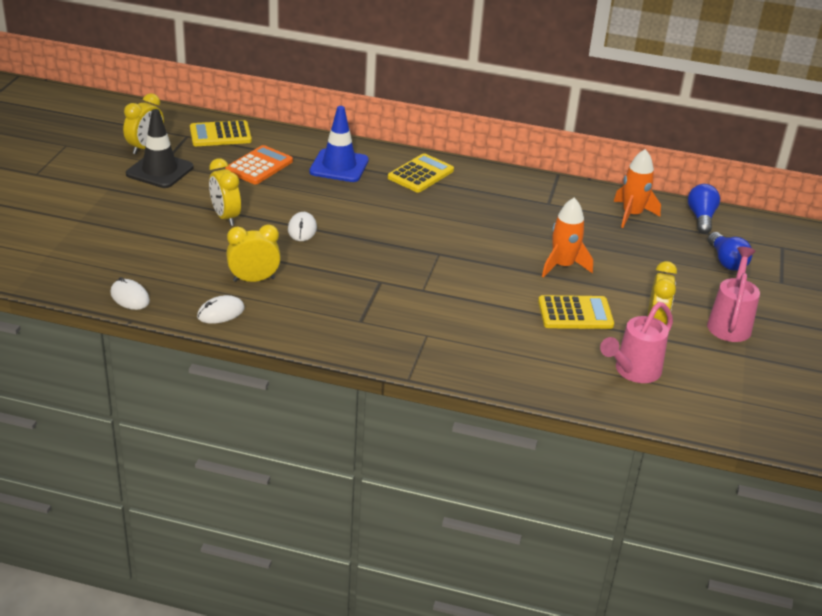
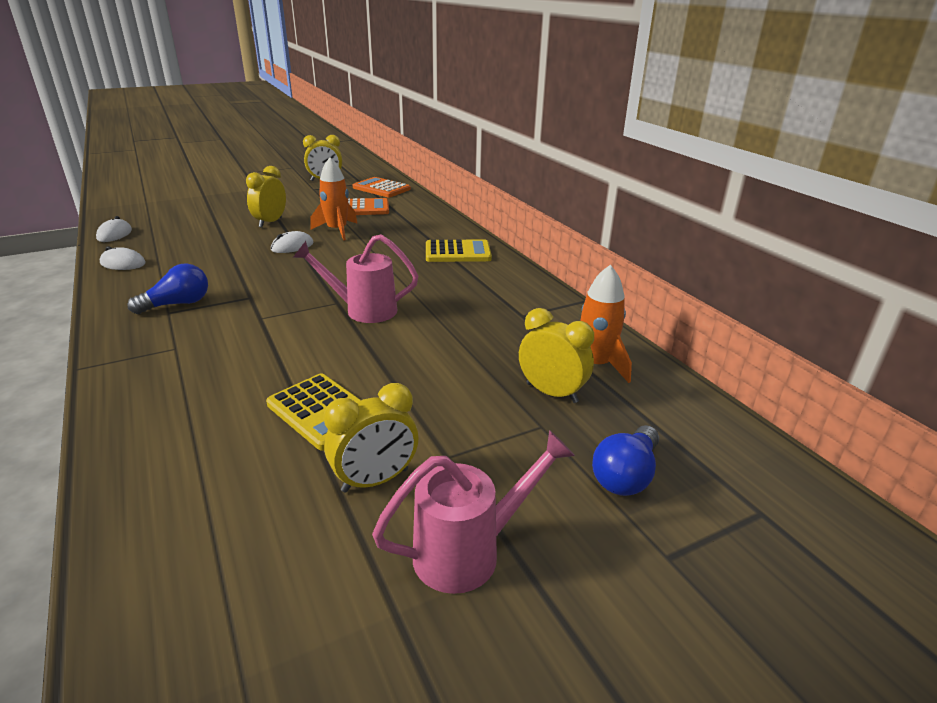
camera: 50 degrees right, 5 degrees down
black traffic cone [126,109,194,188] -> none
yellow calculator [190,120,252,146] -> orange calculator [353,177,411,197]
yellow clock [226,224,281,282] -> yellow clock moved to [519,308,594,403]
blue traffic cone [309,106,369,182] -> none
orange rocket [542,198,593,278] -> orange rocket moved to [310,157,358,241]
pink watering can [600,302,673,383] -> pink watering can moved to [293,234,418,323]
blue light bulb [688,184,720,234] -> blue light bulb moved to [127,263,208,314]

